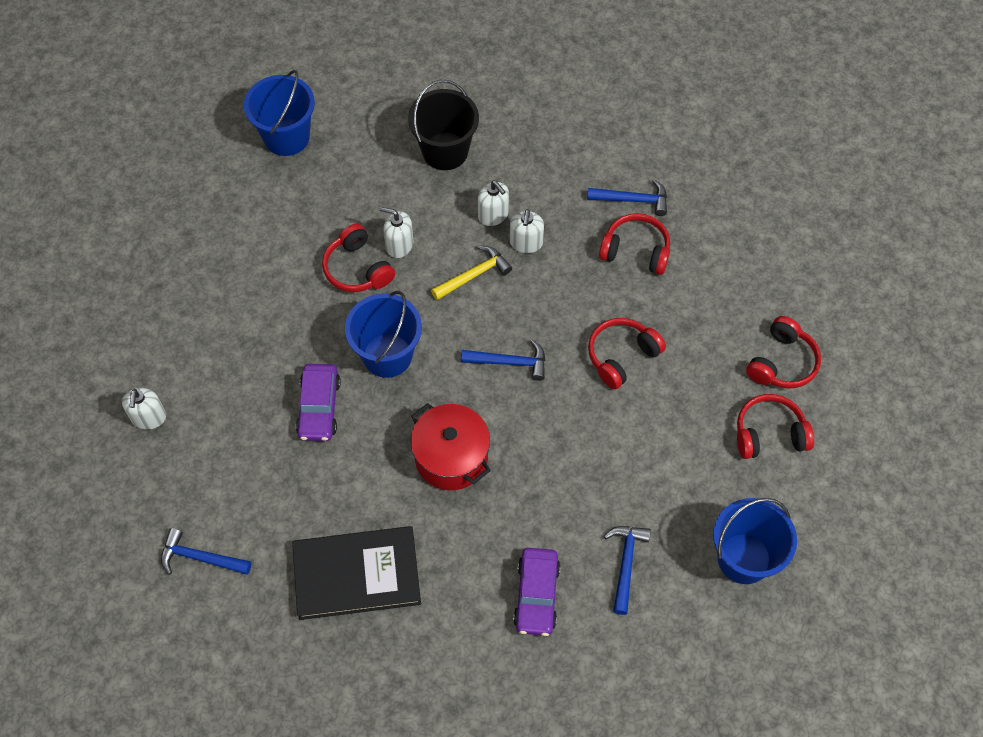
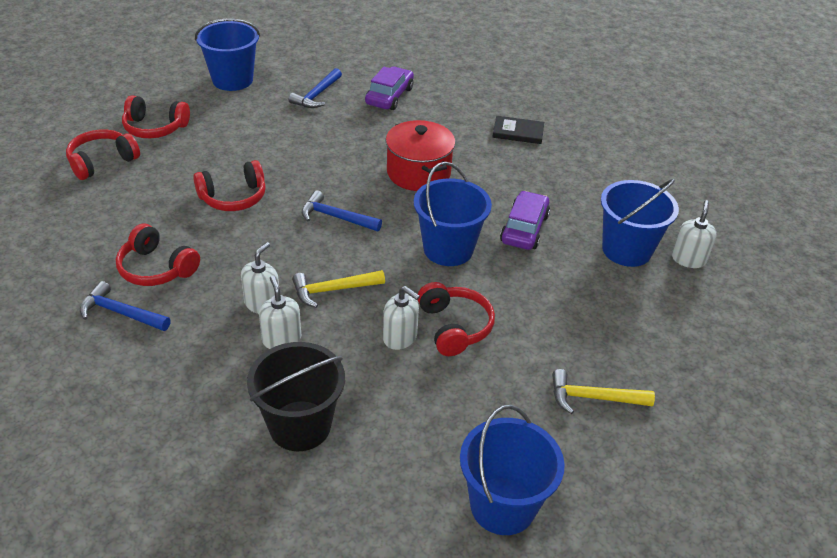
camera: 165 degrees left, 20 degrees down
blue hammer [161,528,251,575] -> none
black book [292,526,421,620] -> black book [492,116,544,144], size x0.51
none -> yellow hammer [552,369,655,414]
none -> blue bucket [601,179,679,267]

